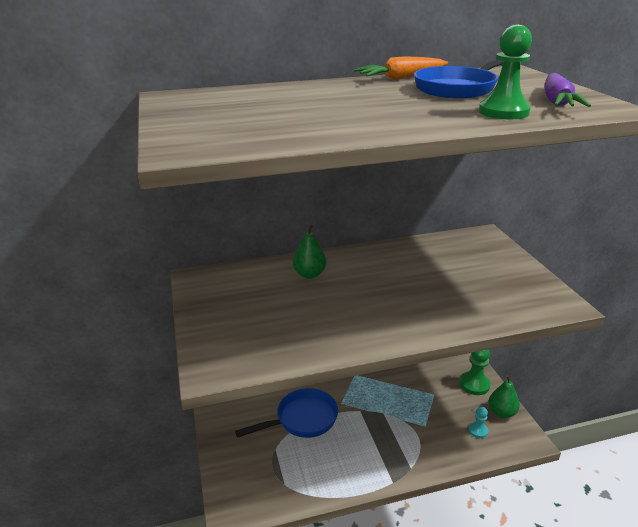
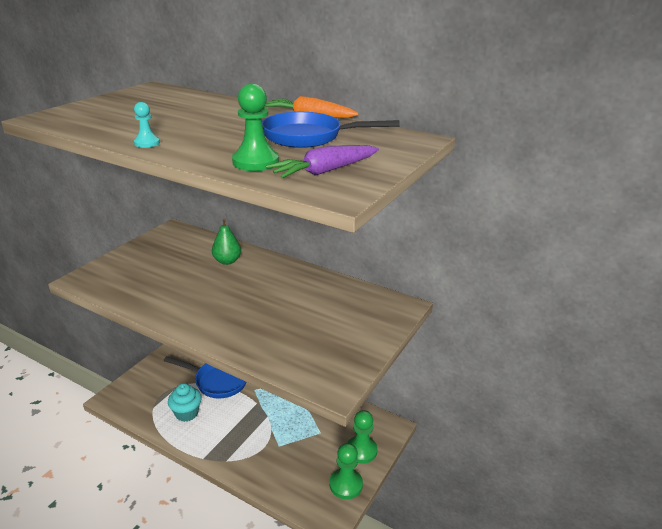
camera: 45 degrees right, 0 degrees up
turquoise pawn [469,407,488,438] -> turquoise pawn moved to [134,102,160,148]
green pear [488,375,520,418] -> green pawn [330,443,363,499]
none -> turquoise cupcake [168,383,202,422]

